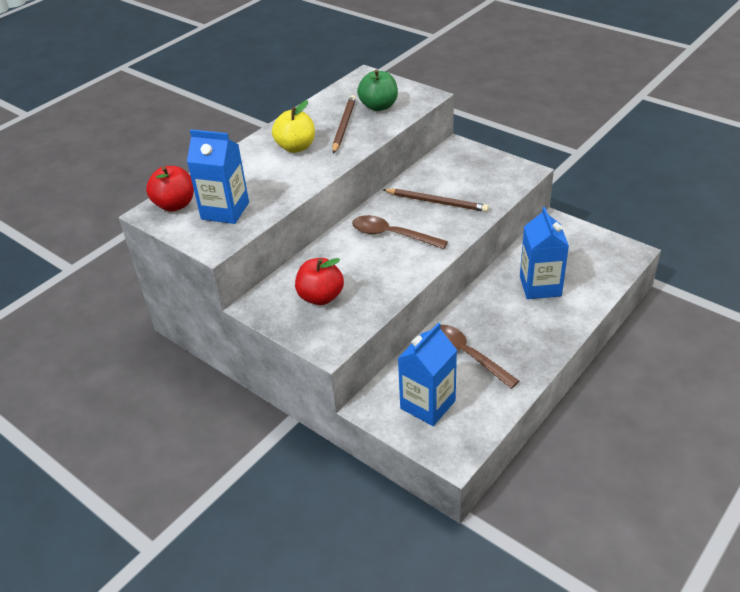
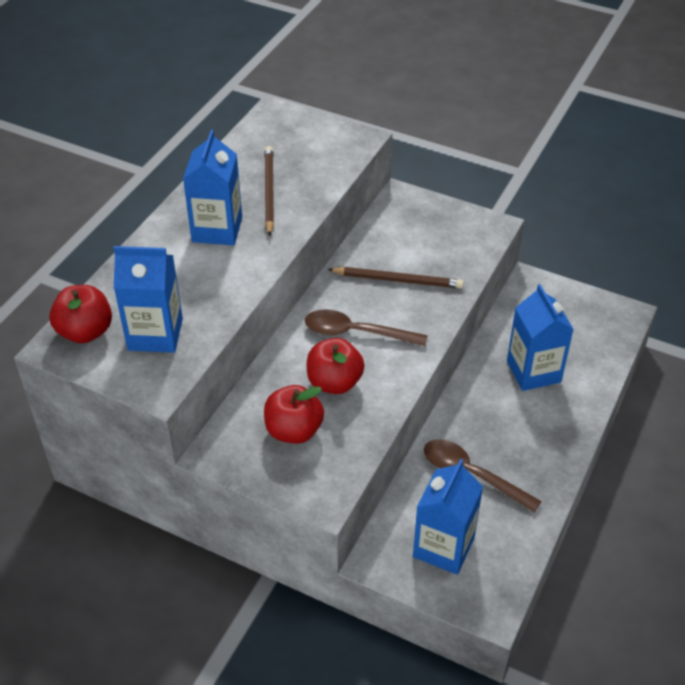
camera: 15 degrees left, 5 degrees up
yellow apple [272,100,315,153] -> blue carton [183,130,242,245]
green apple [357,69,398,111] -> none
none -> red apple [307,338,365,394]

